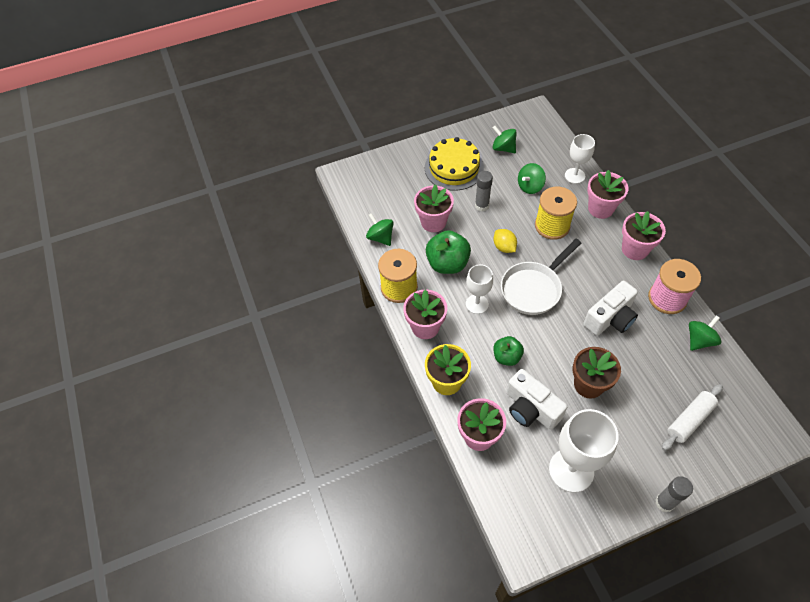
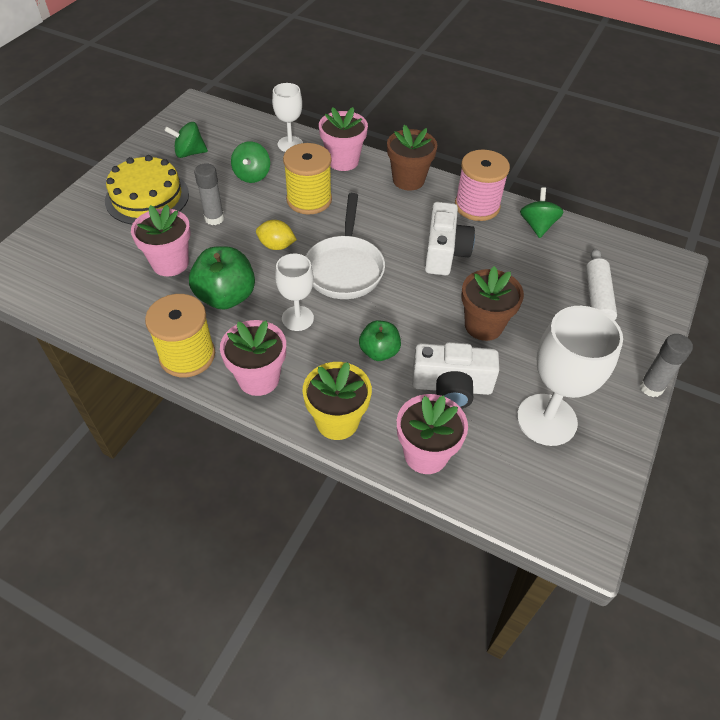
camera: 45 degrees left, 5 degrees down
green spinning top [366,213,393,246] -> none
pink flower pot [622,211,666,260] -> brown flower pot [387,125,437,191]

